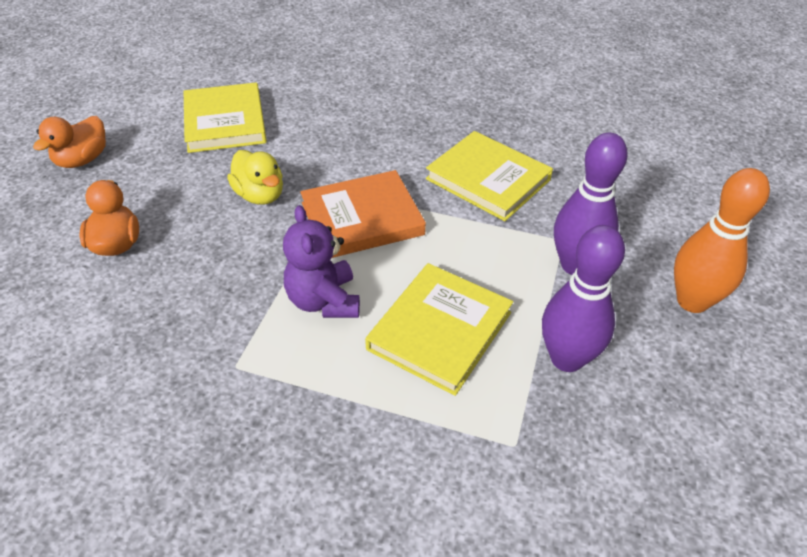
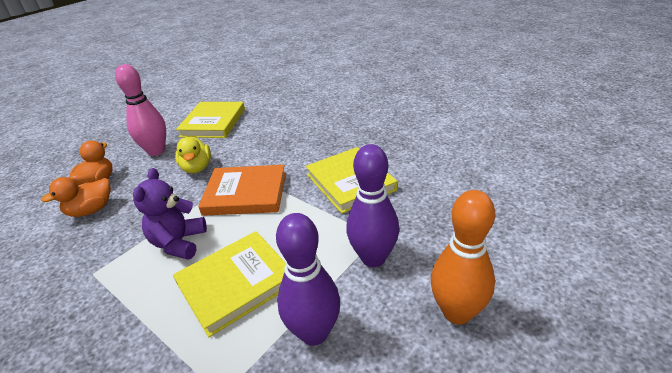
camera: 25 degrees right, 10 degrees down
orange duck [33,116,106,168] -> orange duck moved to [41,177,111,217]
none -> pink bowling pin [115,64,166,156]

